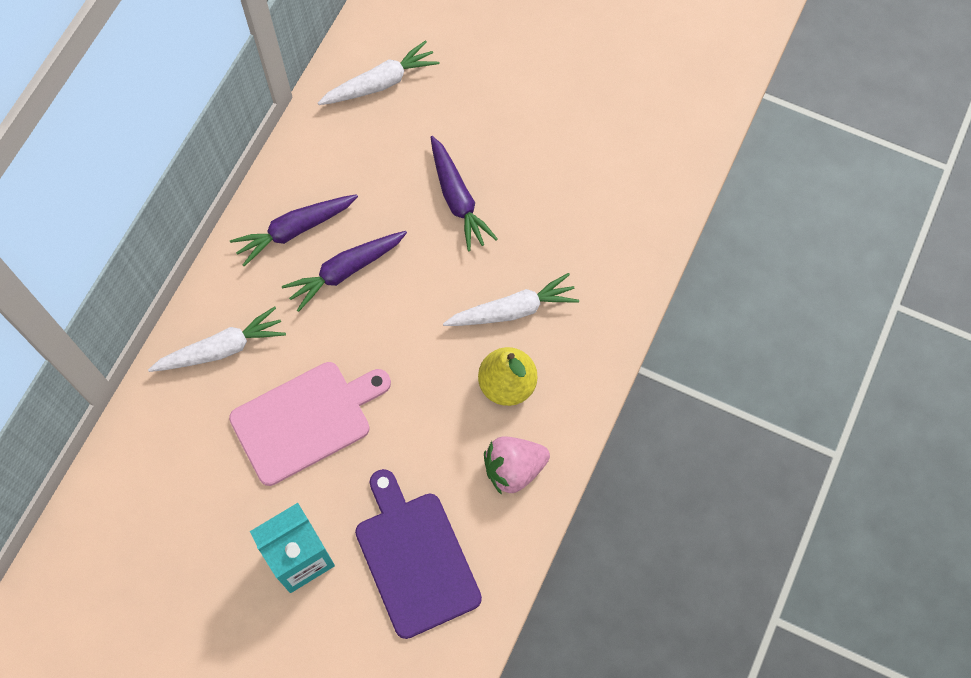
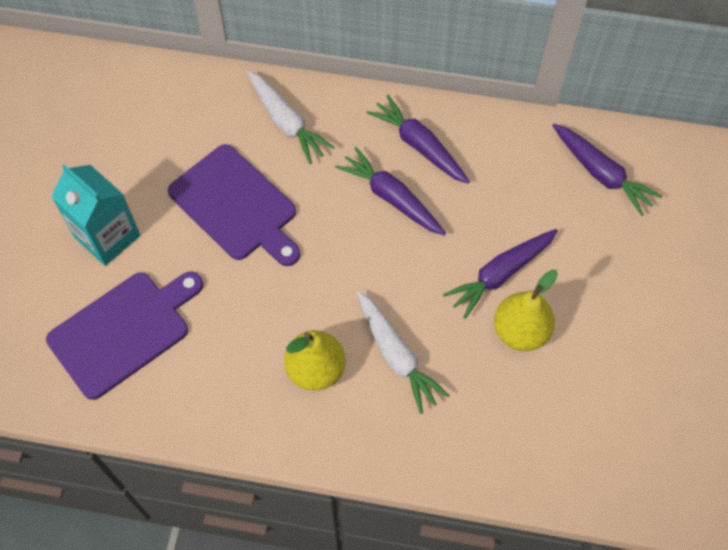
camera: 75 degrees right, 5 degrees down
pink cutting board [229,362,391,486] -> purple cutting board [168,144,300,266]
white carrot [318,40,440,105] -> purple carrot [552,124,662,216]
pink strawberry [484,436,550,495] -> none
none -> yellow pear [494,270,558,351]

